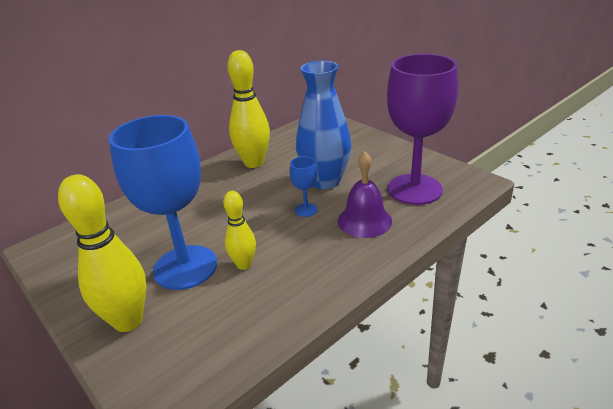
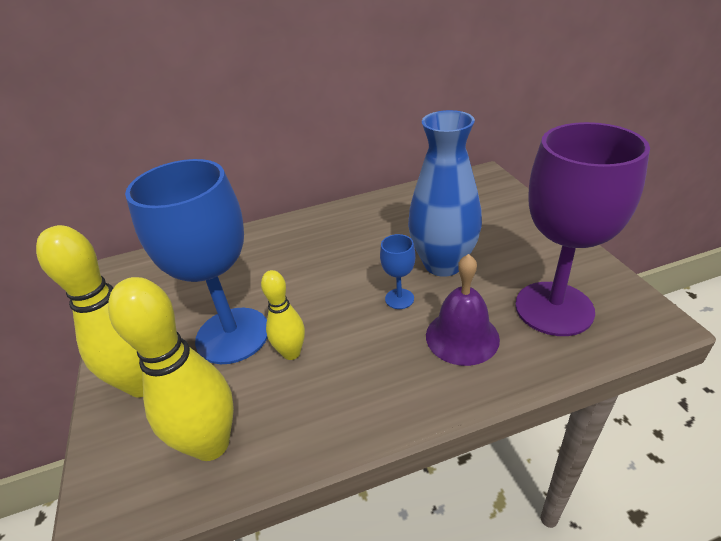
camera: 25 degrees right, 5 degrees up
yellow bowling pin [227,50,270,168] -> yellow bowling pin moved to [108,277,234,461]

